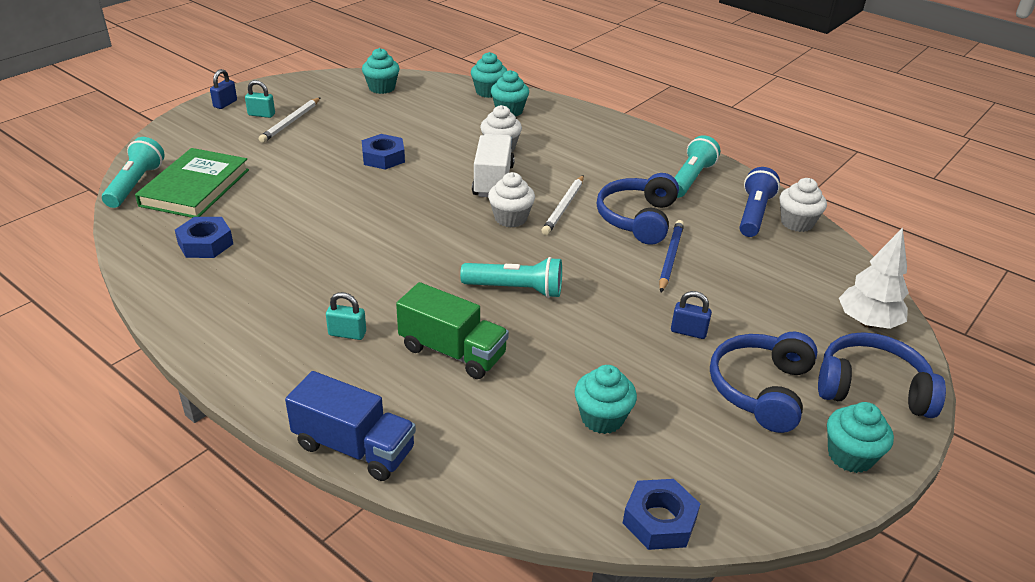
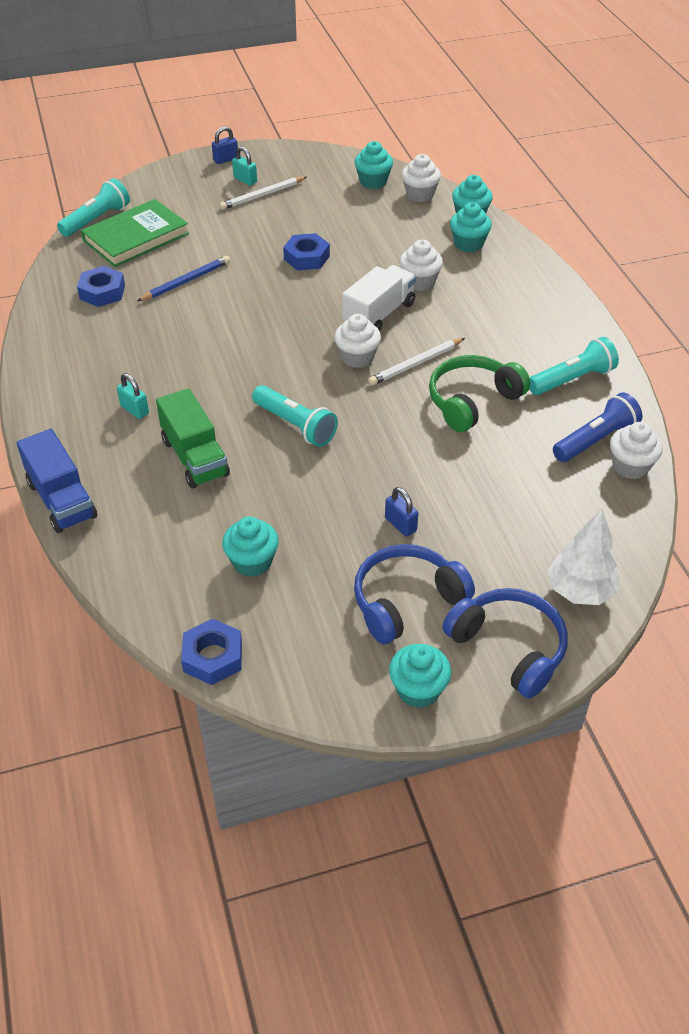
camera: 35 degrees right, 10 degrees up
blue headphones [597,173,679,245] -> green headphones [429,355,530,432]
blue pencil [659,220,684,292] -> blue pencil moved to [137,256,230,301]
none -> white cupcake [402,154,441,202]

